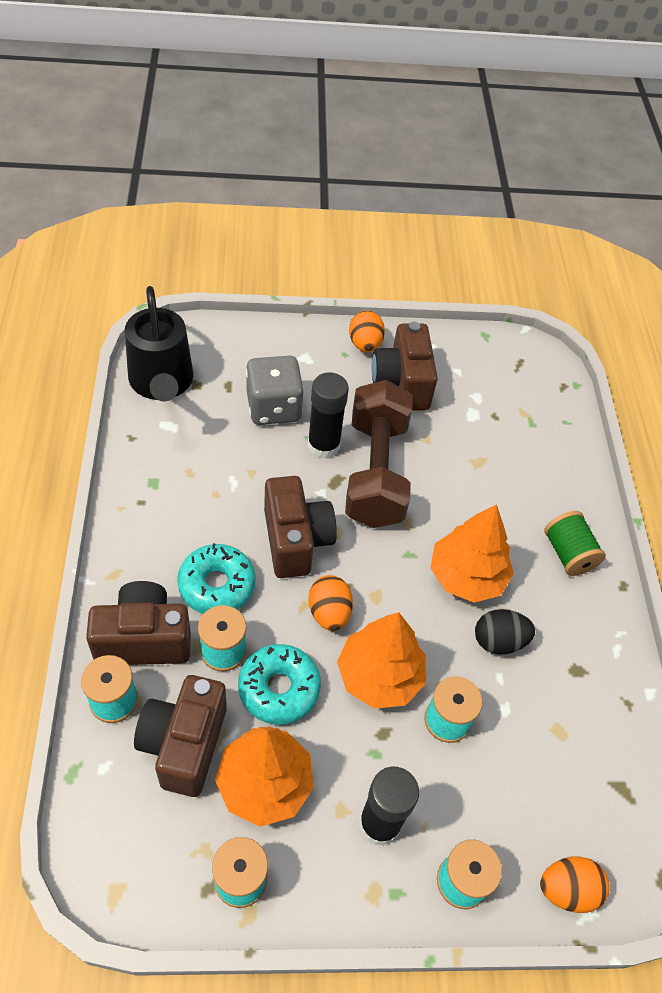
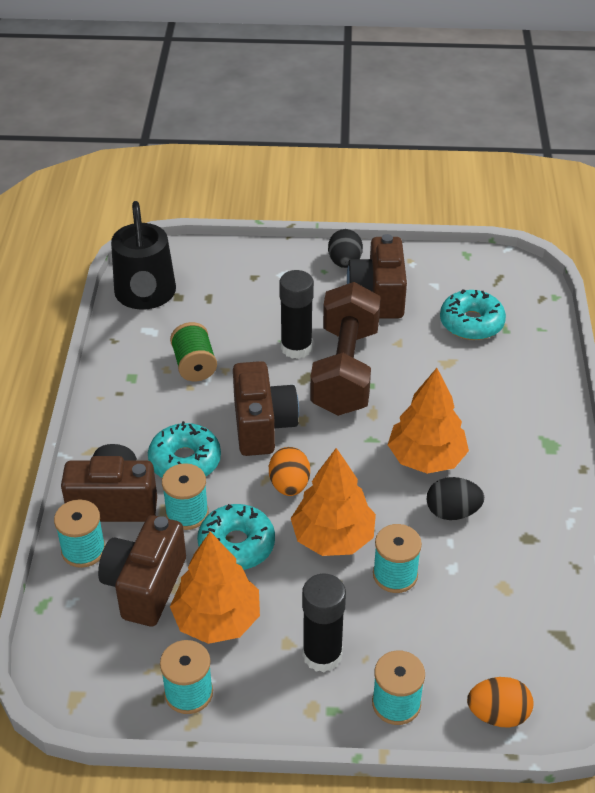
camera: 10 degrees right, 10 degrees down
grey dice [246,356,304,425] -> none
orange egg [349,310,385,352] -> black egg [328,229,363,268]
green spool [544,511,606,576] -> green spool moved to [170,322,217,381]
none -> turquoise donut [440,289,506,340]

